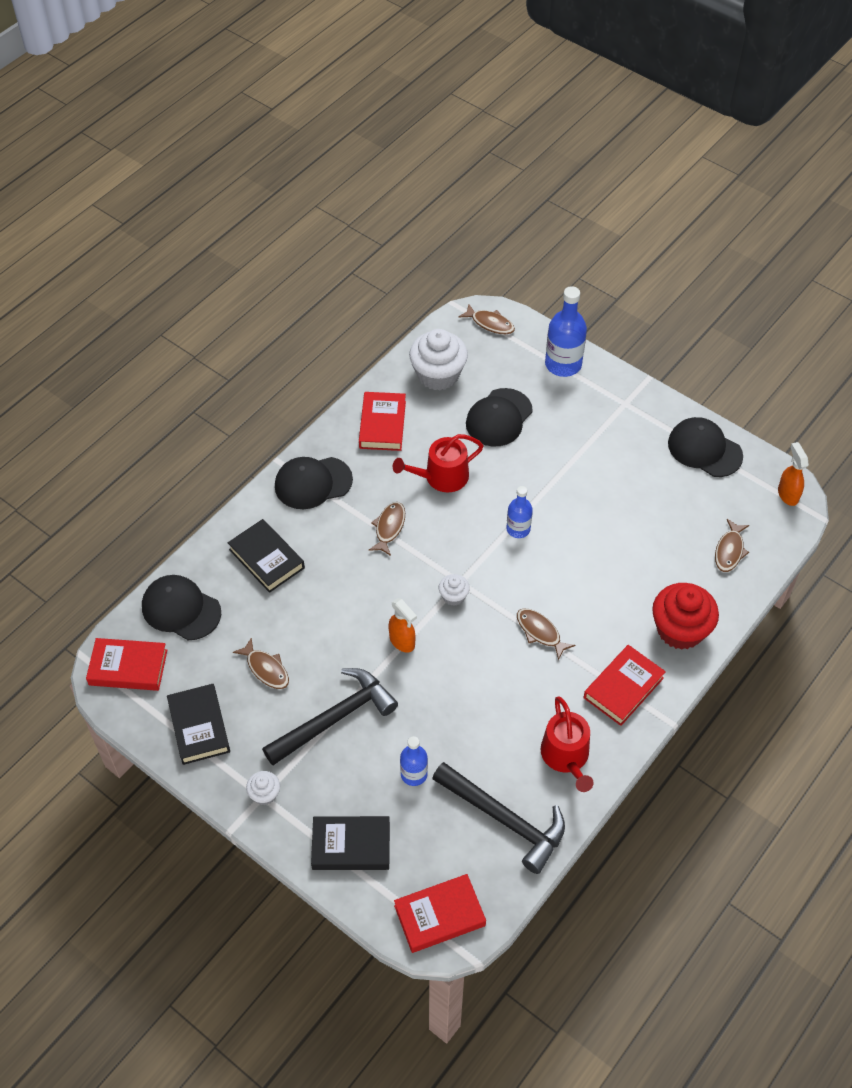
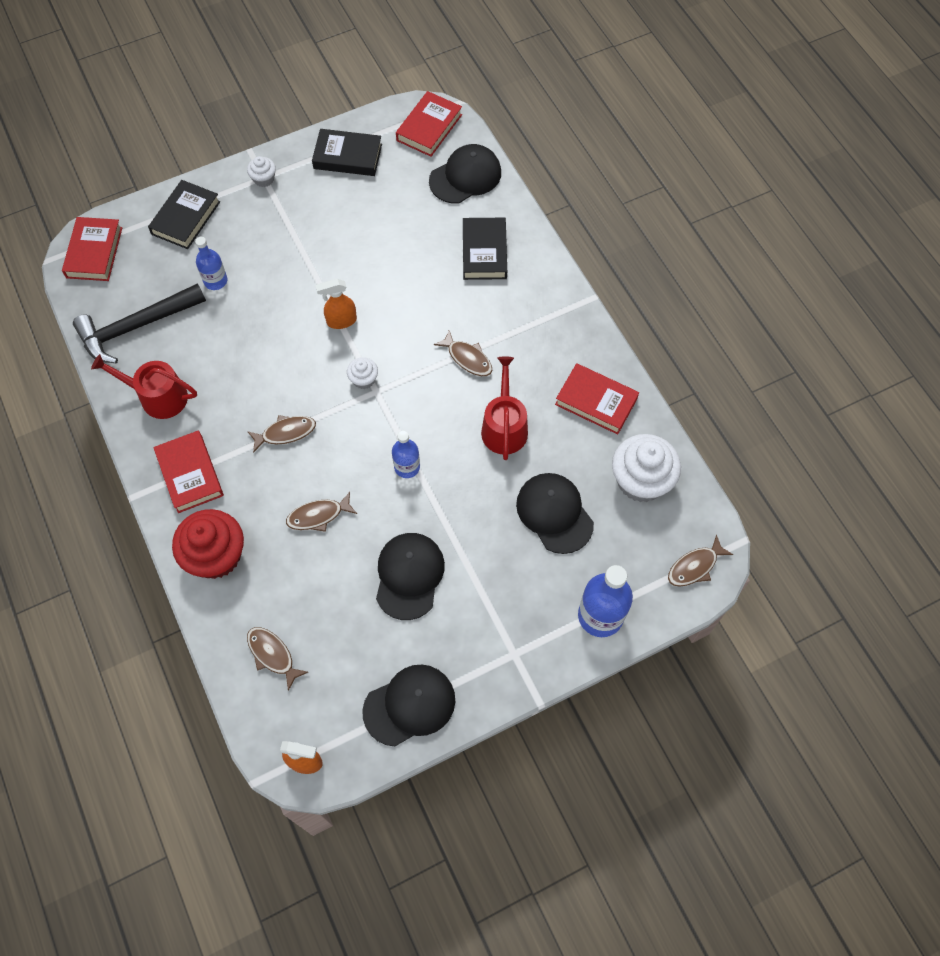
camera: 115 degrees right, 10 degrees up
black book [228,519,305,593] -> black book turned 75 degrees counterclockwise [463,218,507,280]
brown fish [233,637,289,689] -> brown fish moved to [286,492,357,532]
black hammer [262,668,398,765] -> none
black cap [275,457,353,509] -> black cap moved to [376,533,445,620]

